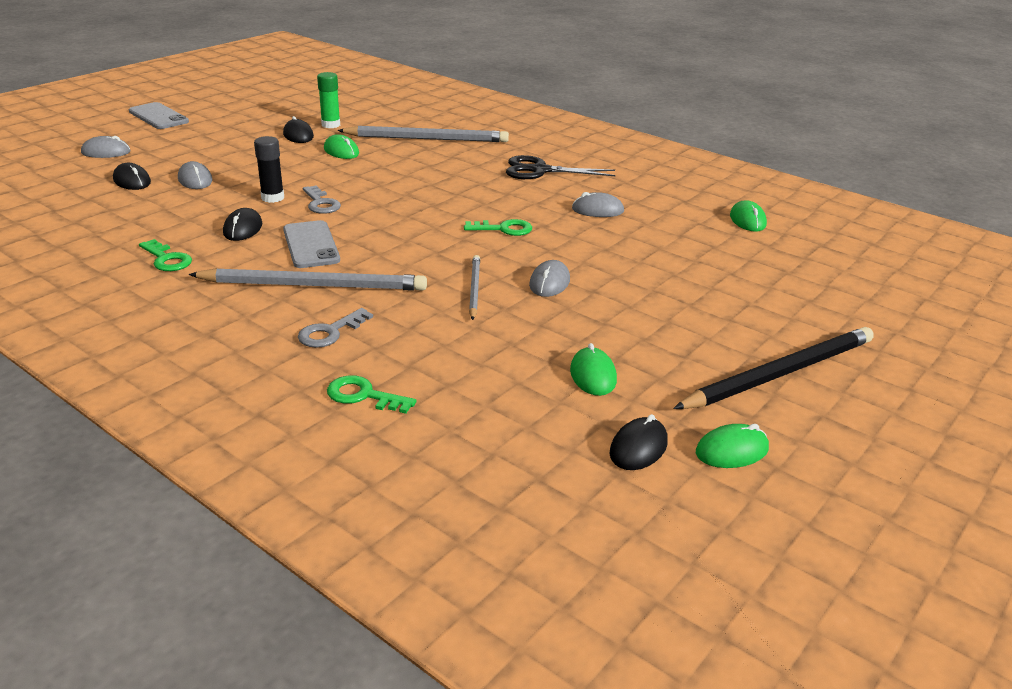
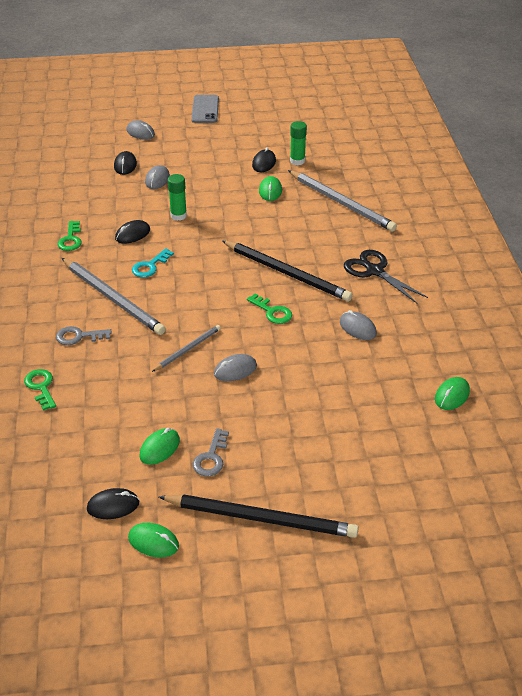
camera: 45 degrees right, 10 degrees up
black glue stick [254,136,284,203] -> green glue stick [168,174,187,221]
grey phone [283,220,340,268] -> turquoise key [132,248,174,277]
grey key [303,185,341,214] -> grey key moved to [193,428,229,476]
none -> black pencil [222,241,353,301]

